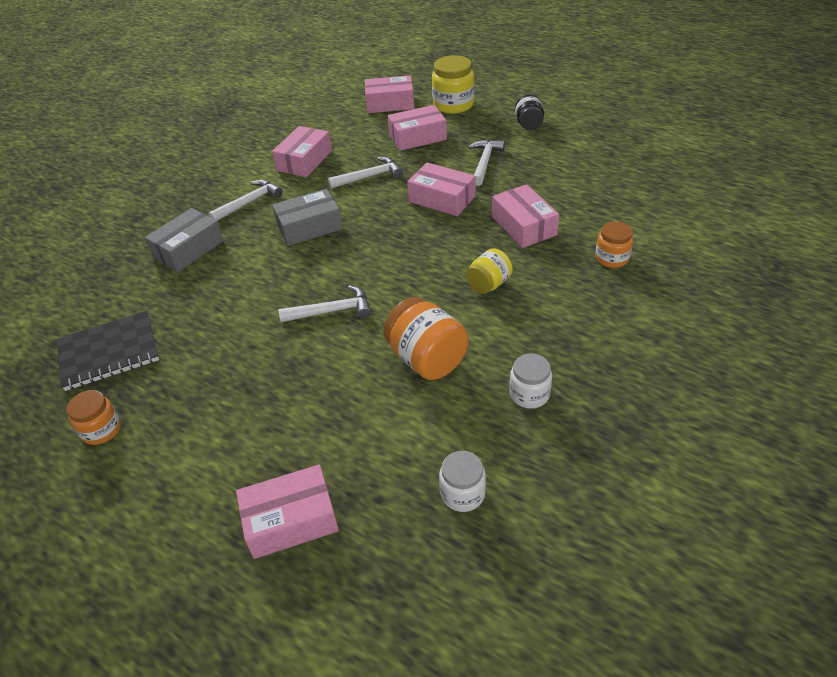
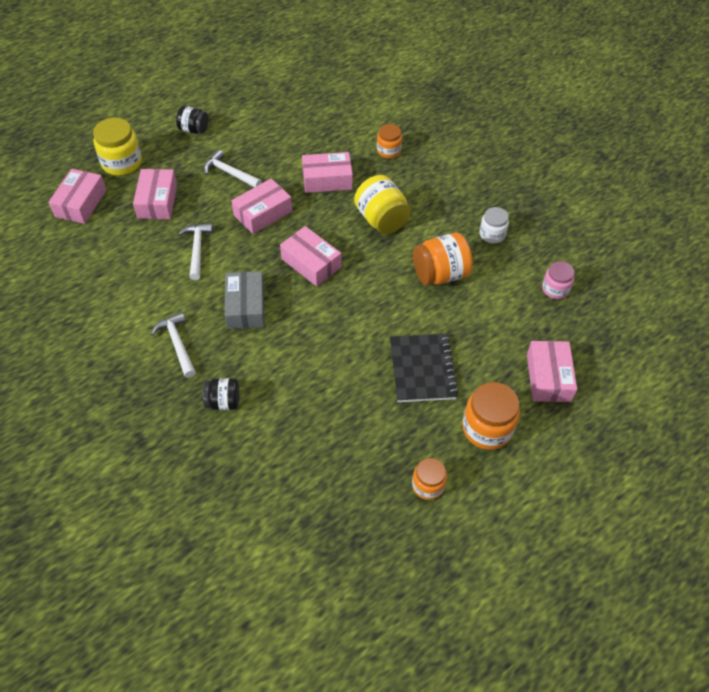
camera: 75 degrees left, 10 degrees up
black notebook [57,311,159,391] -> black notebook moved to [390,334,459,402]
grey box [145,208,224,272] -> black jar [203,378,239,410]
pink box [272,126,332,177] -> pink box moved to [280,226,341,286]
white hammer [279,285,371,322] -> none
white jar [439,451,486,512] -> pink jar [542,261,575,299]
yellow jar [466,248,513,294] -> yellow jar [354,175,411,234], size x1.63
none -> orange jar [462,382,520,450]

